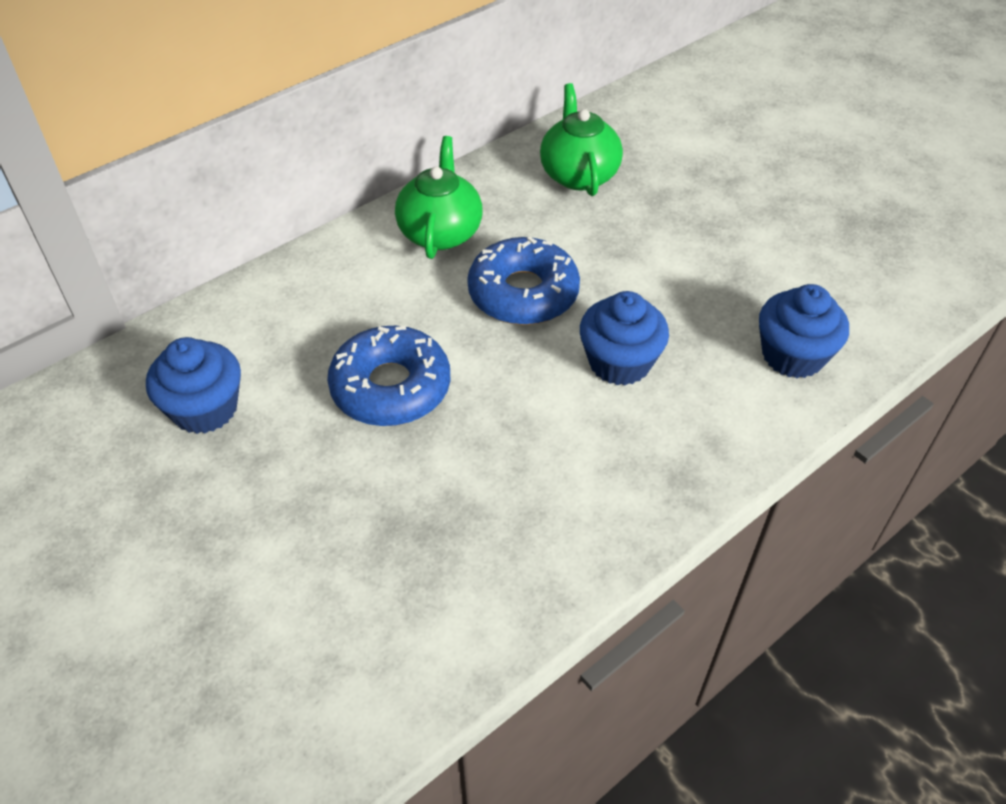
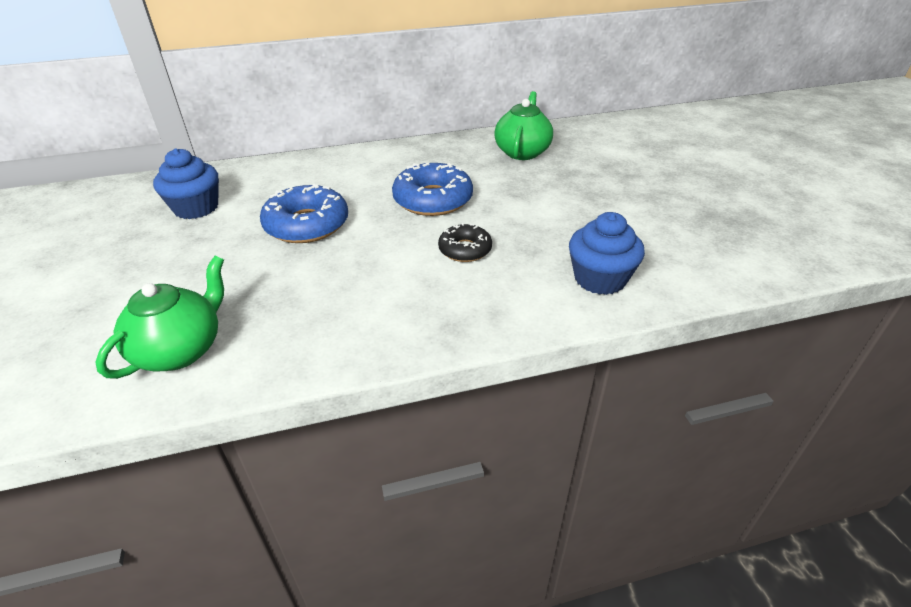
camera: 25 degrees right, 10 degrees down
green teapot [395,136,482,259] -> green teapot moved to [95,256,224,379]
blue cupcake [580,291,669,385] -> black donut [438,223,492,262]

